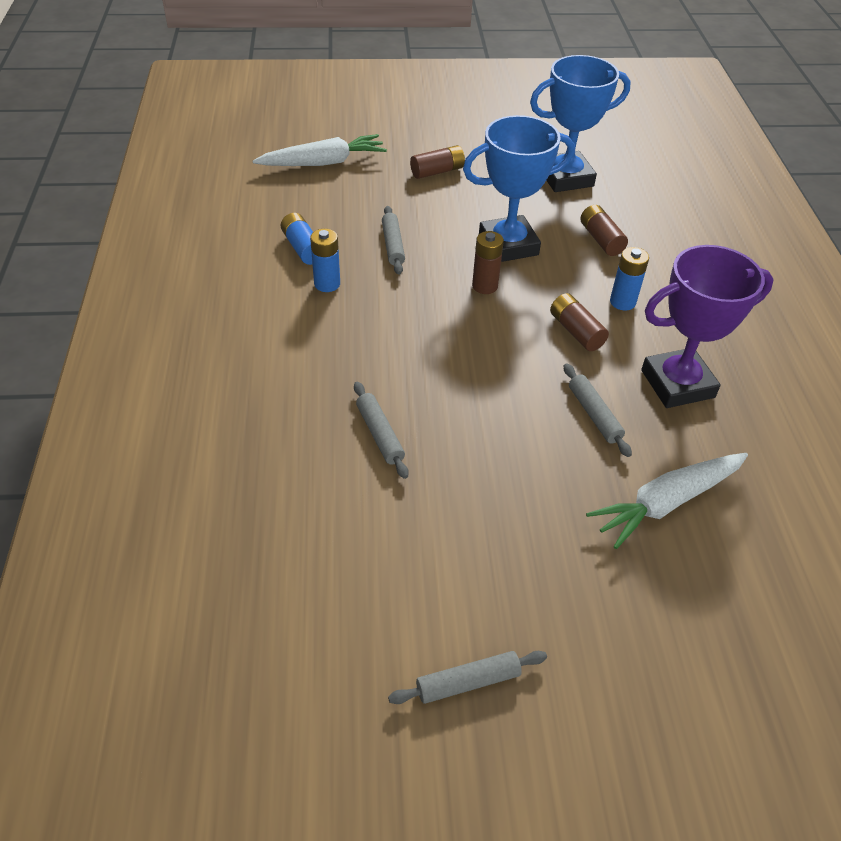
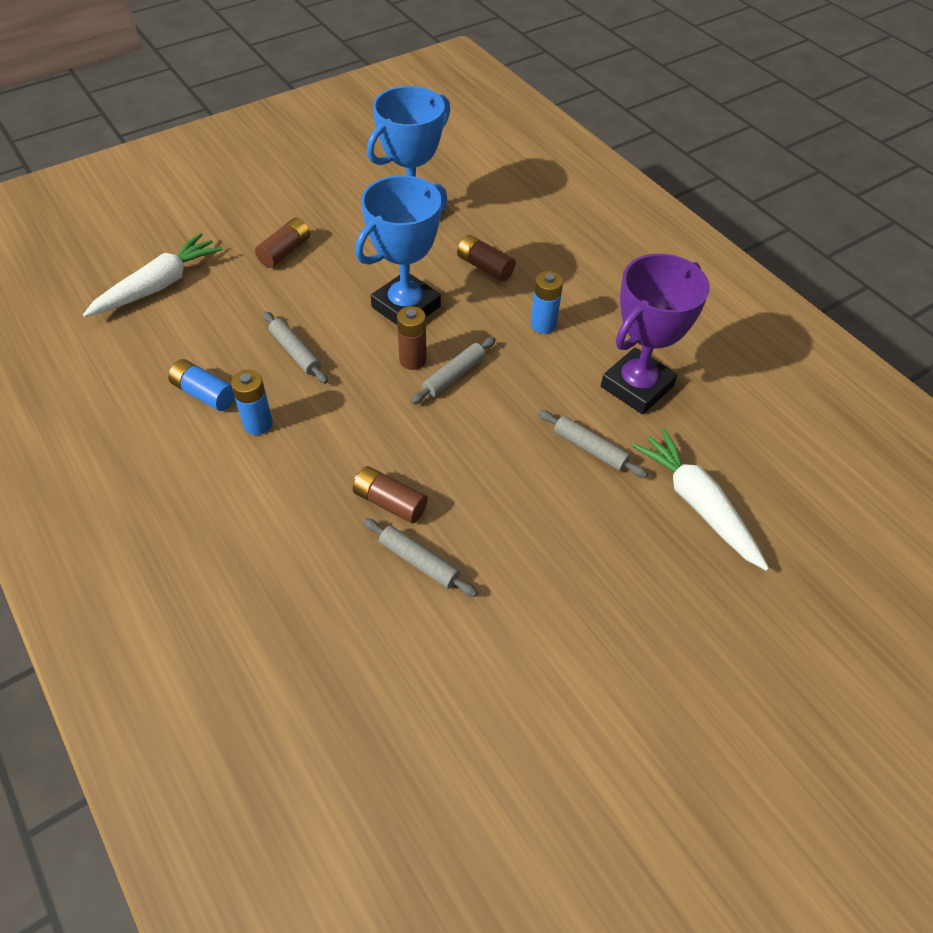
camera: 30 degrees left, 5 degrees up
grey rolling pin [388,651,547,704] -> grey rolling pin moved to [411,337,496,404]
brown battery [550,293,609,351] -> brown battery moved to [353,466,428,523]
white carrot [586,453,748,549] -> white carrot turned 120 degrees clockwise [632,428,769,571]

